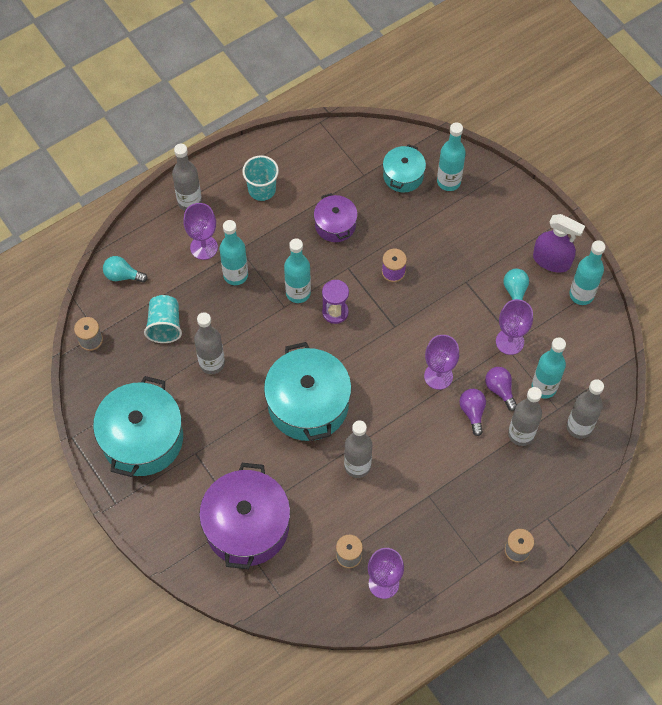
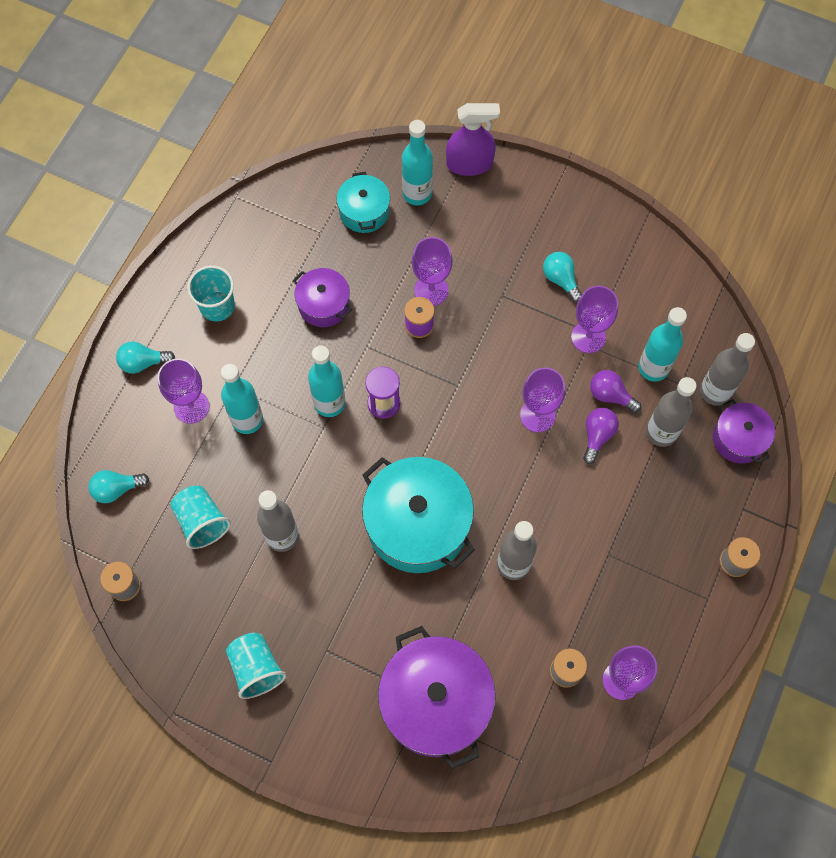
camera: 30 degrees left, 5 degrees up
turquoise pot [93,376,183,477] -> turquoise cup [226,633,286,699]
grey bottle [172,144,202,211] -> turquoise light bulb [116,341,175,374]
purple light bulb [459,389,486,436] -> purple light bulb turned 60 degrees clockwise [583,408,619,464]
purple spray bottle [533,214,585,273] -> purple spray bottle moved to [446,103,500,176]
turquoise bottle [570,240,605,305] -> none
none -> purple goblet [412,237,452,306]
none -> purple pot [713,399,775,464]

